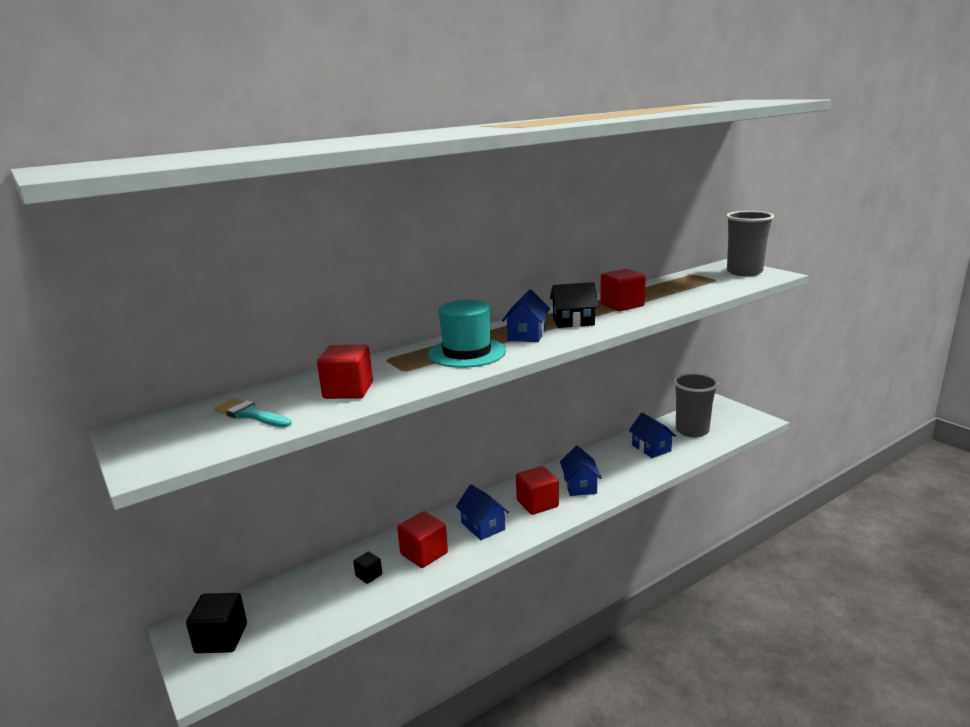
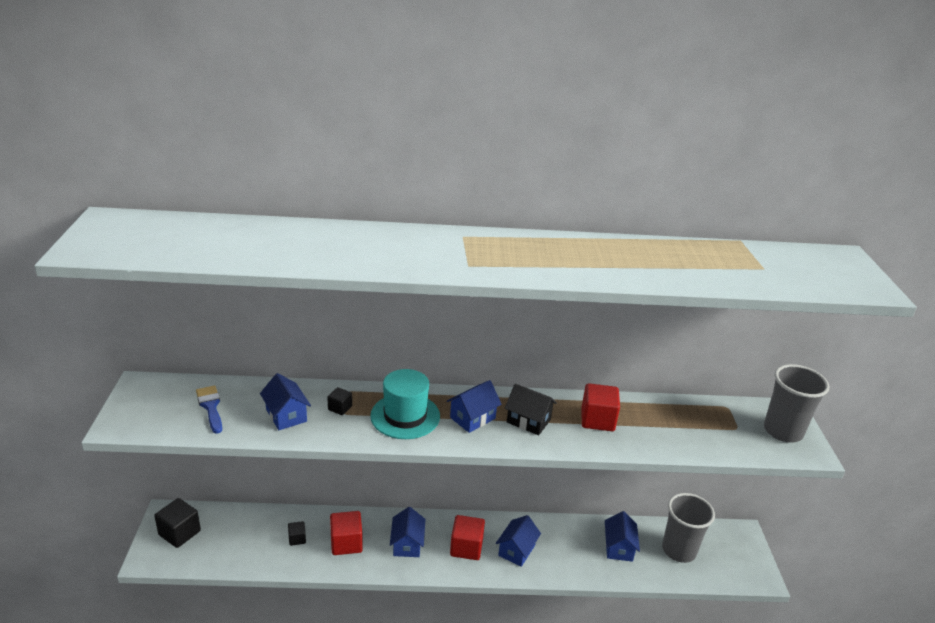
camera: 30 degrees right, 10 degrees up
turquoise brush [214,398,292,428] -> blue brush [196,385,222,434]
red cube [317,345,373,399] -> blue house [260,373,311,430]
none -> black cube [327,387,352,415]

